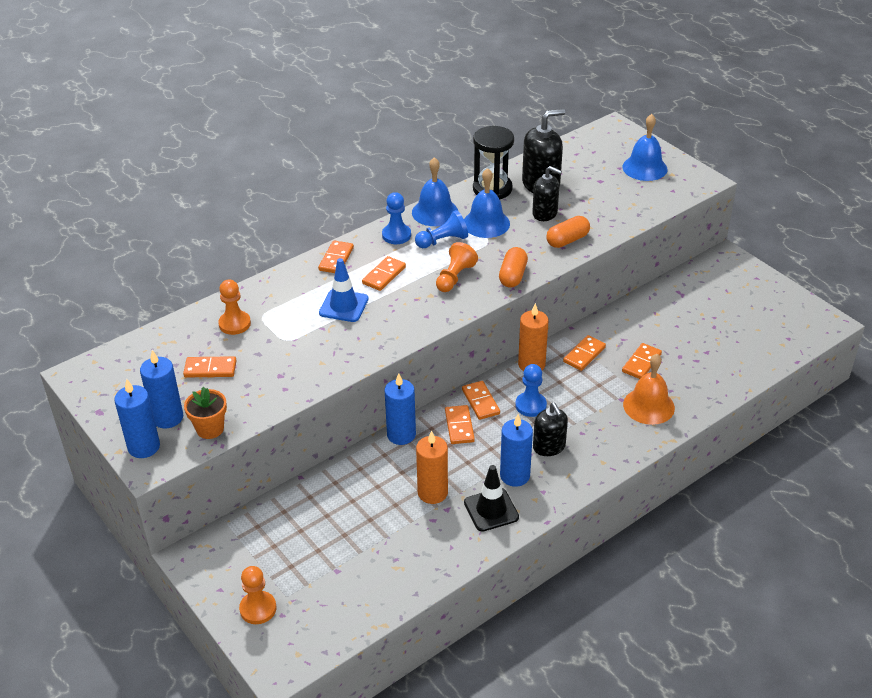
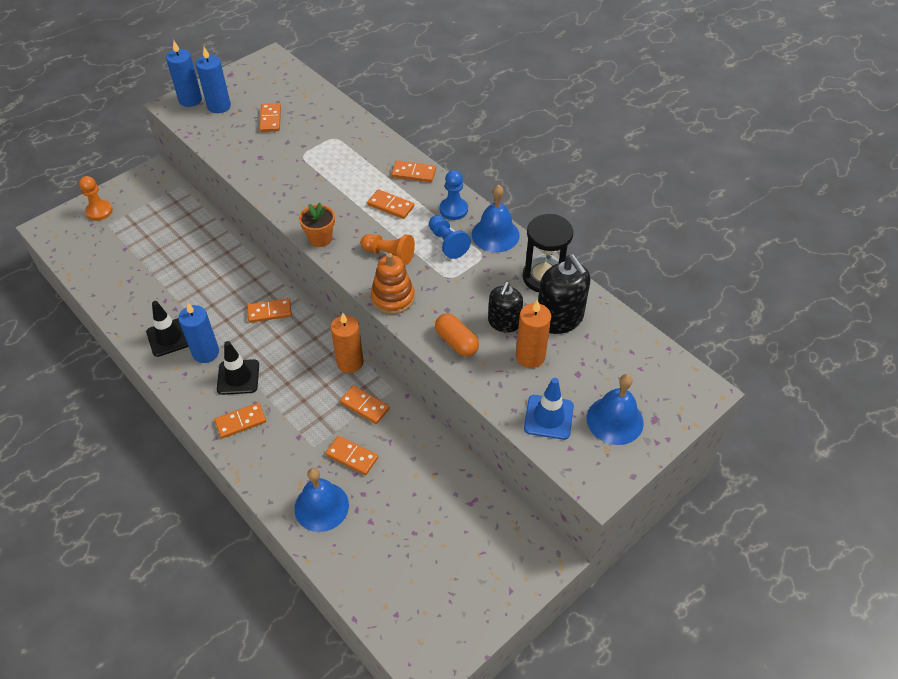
camera: 85 degrees right, 10 degrees up
orange flower pot [184,387,227,439] -> orange flower pot moved to [299,202,335,247]
orange pawn [218,279,251,335] -> none
blue traffic cone [319,258,369,322] -> blue traffic cone moved to [524,378,574,440]
blue candle [384,373,416,445] -> none
orange candle [416,431,448,504] -> orange candle moved to [516,300,551,368]
orange domino [462,381,500,420] -> orange domino moved to [214,403,266,438]
blue bell [464,168,510,238] -> blue bell moved to [294,468,349,532]
orange capsule [499,247,528,288] -> orange stacking toy [371,253,415,314]
blue pawn [515,364,547,417] -> none
black soap dispenser [533,403,568,456] -> black traffic cone [217,341,259,395]
orange bell [623,354,675,425] -> none

